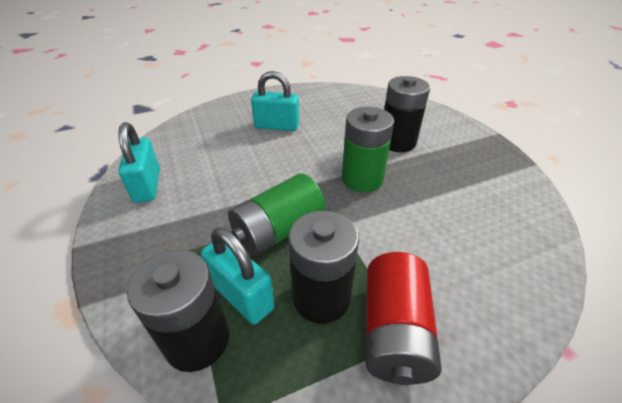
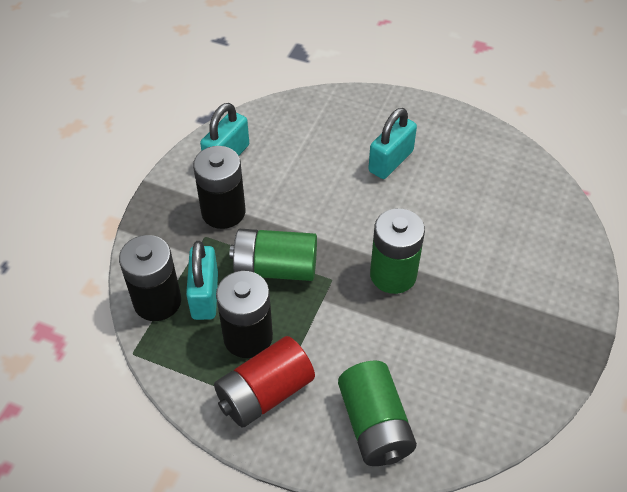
camera: 45 degrees right, 10 degrees up
turquoise padlock [251,71,299,131] -> turquoise padlock turned 75 degrees clockwise [368,108,417,179]
black battery [384,76,430,152] -> black battery moved to [193,146,246,229]
none -> green battery [338,360,417,466]

